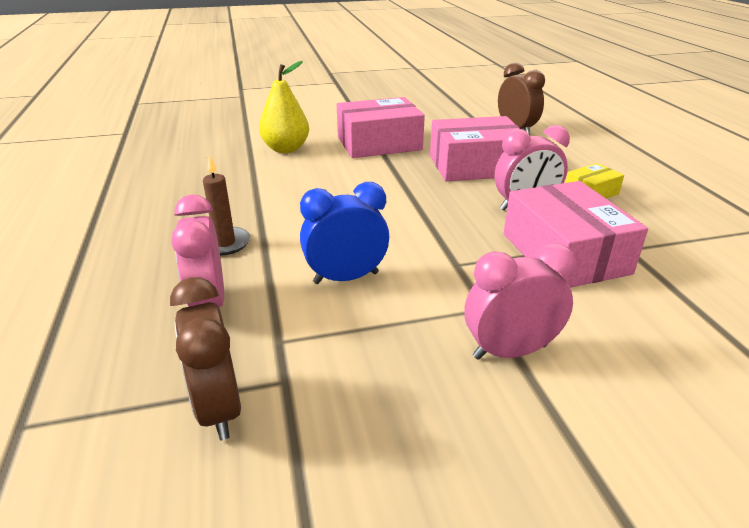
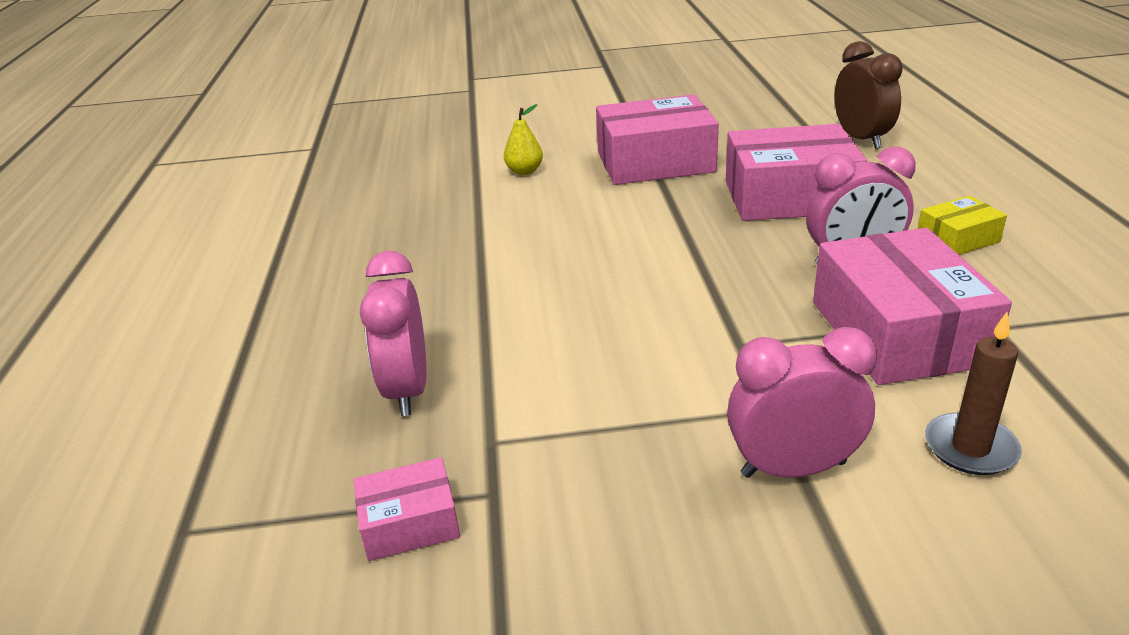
camera: 10 degrees right, 0 degrees up
brown clock [170,277,241,441] -> pink box [353,457,460,561]
brown candle [203,156,250,255] -> brown candle moved to [925,312,1022,475]
yellow pear [259,61,309,153] -> yellow pear [504,104,543,175], size x0.58
blue clock [300,182,389,284] -> none

